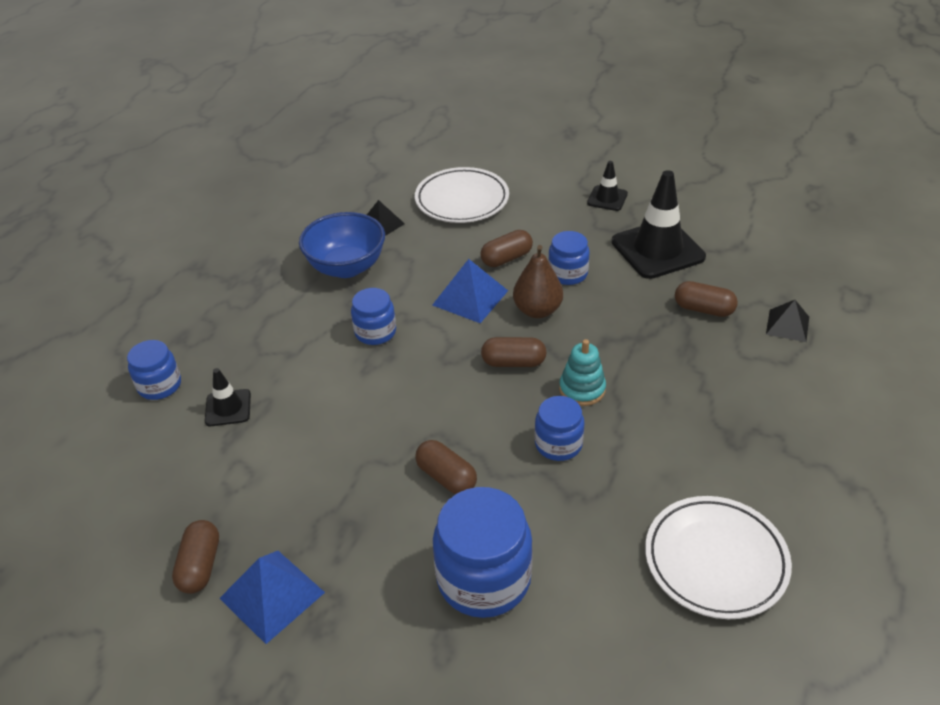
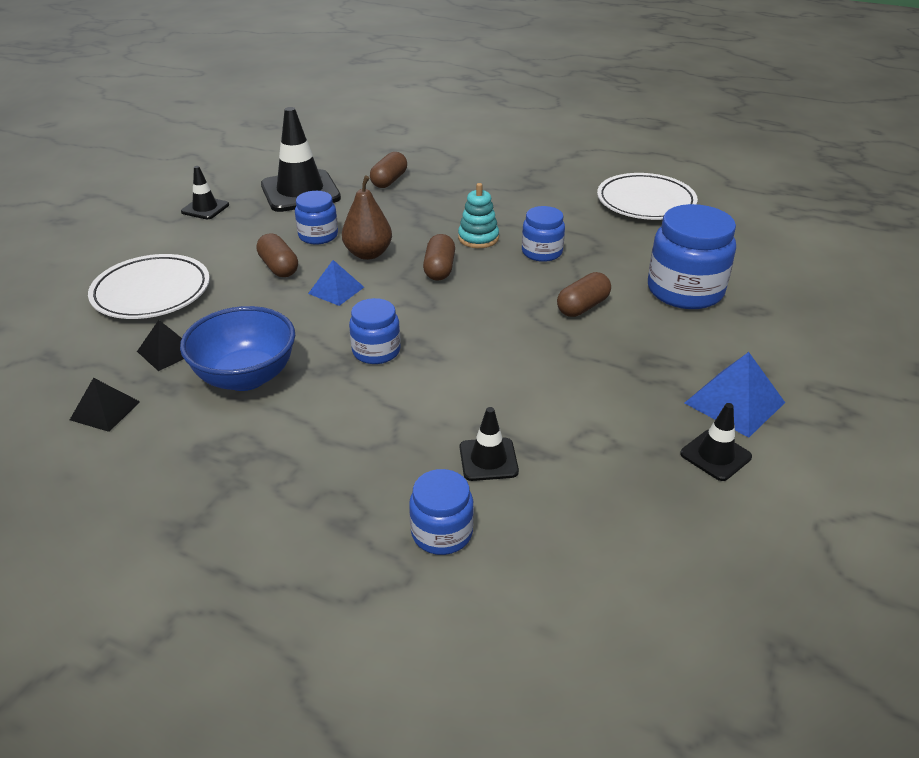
camera: 90 degrees left, 5 degrees down
brown capsule [172,520,219,594] -> black traffic cone [680,403,752,481]
blue pyramid [433,259,508,323] -> blue pyramid [308,260,364,306], size x0.66
black pyramid [766,300,809,342] -> black pyramid moved to [70,378,140,432]

